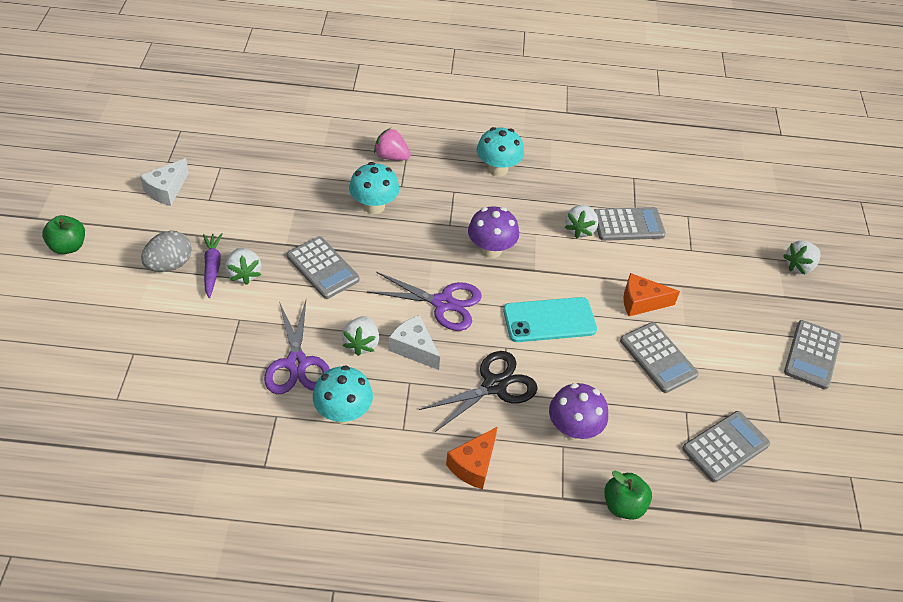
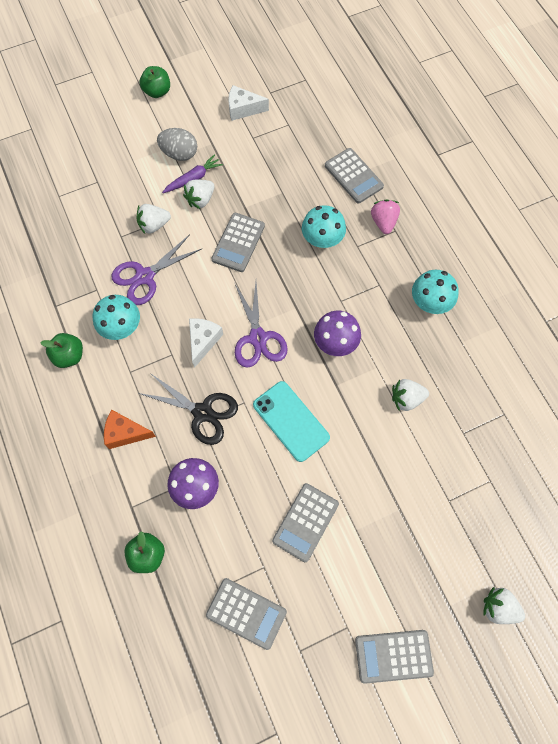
camera: 65 degrees right, 20 degrees up
white strawberry [342,316,379,356] -> white strawberry moved to [137,204,171,234]
grey calculator [594,207,666,241] -> grey calculator moved to [325,148,384,203]
orange cheese [623,273,680,316] -> none
none -> green apple [40,333,83,368]

